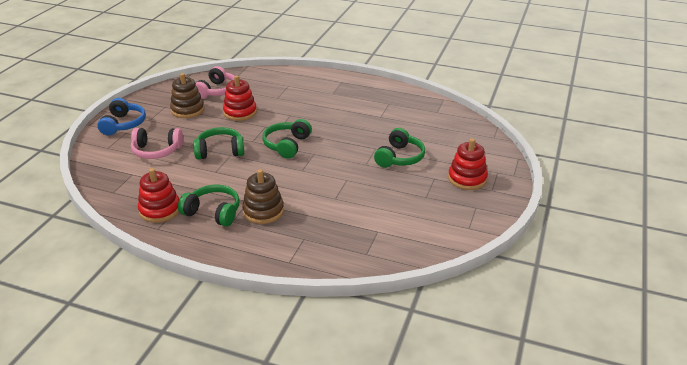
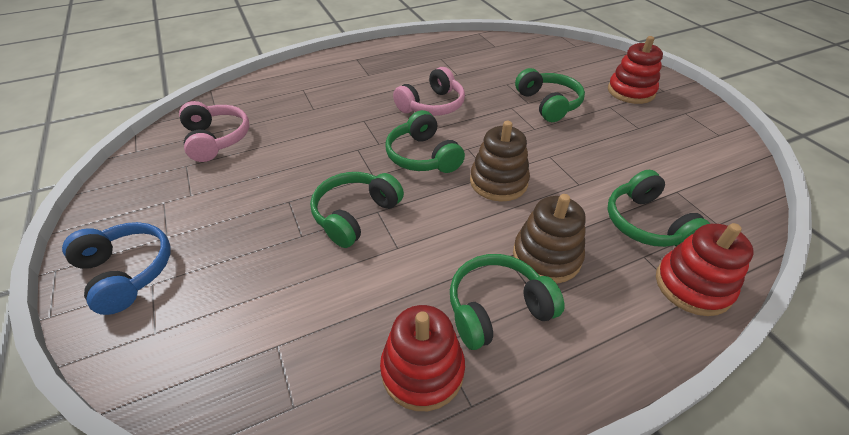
camera: 45 degrees left, 10 degrees up
pink headphones [131,128,183,159] -> pink headphones moved to [393,67,465,116]
brown stacking toy [170,73,204,118] -> brown stacking toy moved to [470,121,530,202]
red stacking toy [223,75,257,121] -> red stacking toy moved to [656,223,754,316]
none -> green headphones [607,170,710,247]

